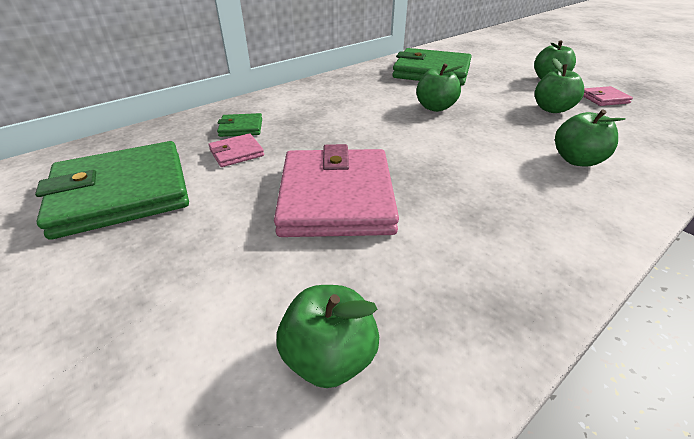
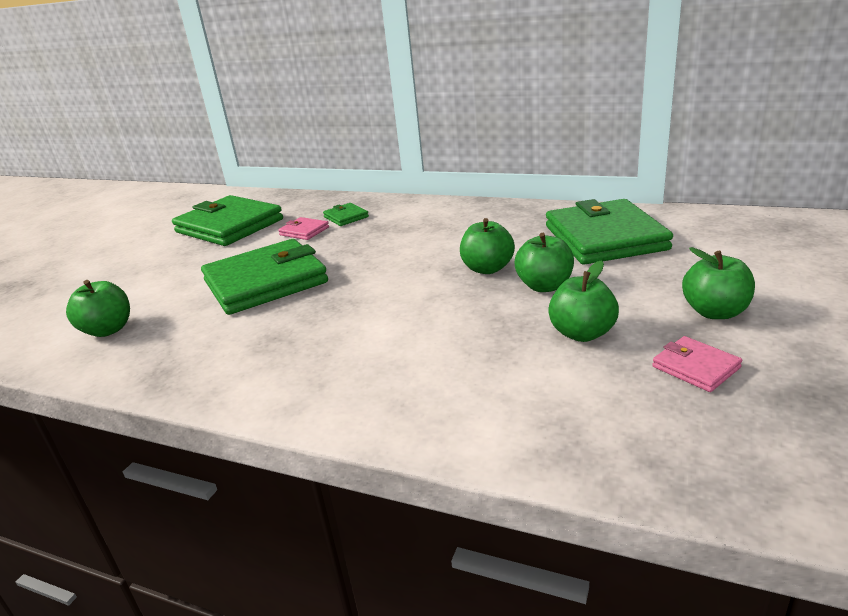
camera: 65 degrees right, 10 degrees down
pink wallet [274,144,399,237] -> green wallet [201,239,328,315]
green apple [555,109,626,166] -> green apple moved to [515,233,574,292]

